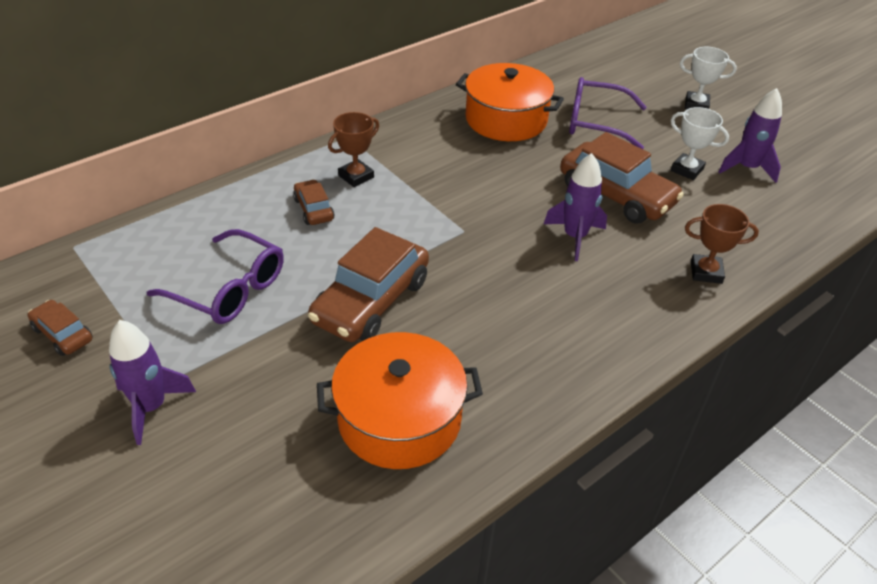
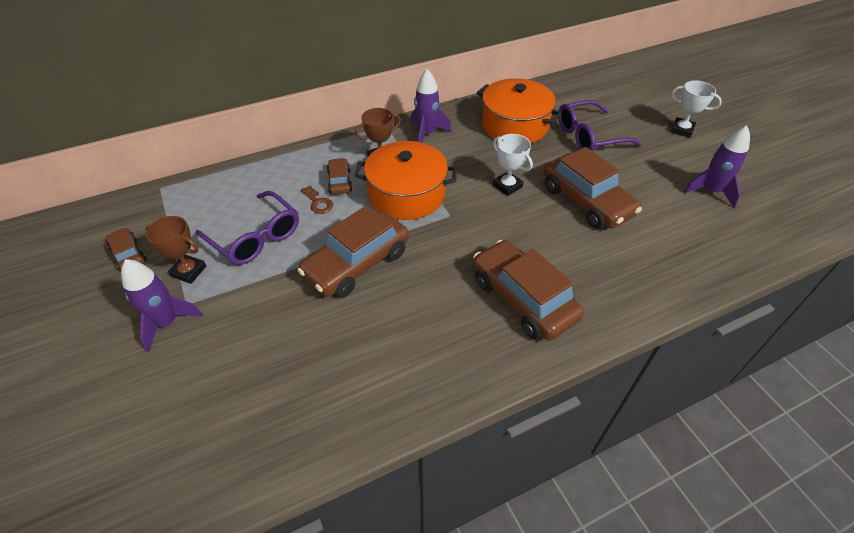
camera: 15 degrees right, 5 degrees up
orange pot [317,332,483,469] -> orange pot moved to [355,141,457,220]
purple rocket [544,153,607,261] -> purple rocket moved to [410,69,451,143]
purple glasses [569,77,647,149] -> purple glasses turned 45 degrees counterclockwise [558,100,642,151]
white trophy [671,107,729,180] -> white trophy moved to [493,134,533,196]
brown trophy [685,204,759,284] -> brown trophy moved to [145,216,206,284]
none -> brown key [301,186,333,214]
none -> brown car [473,240,584,341]

